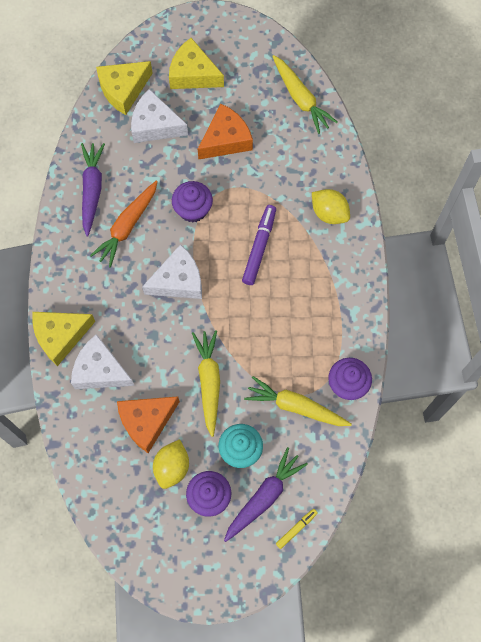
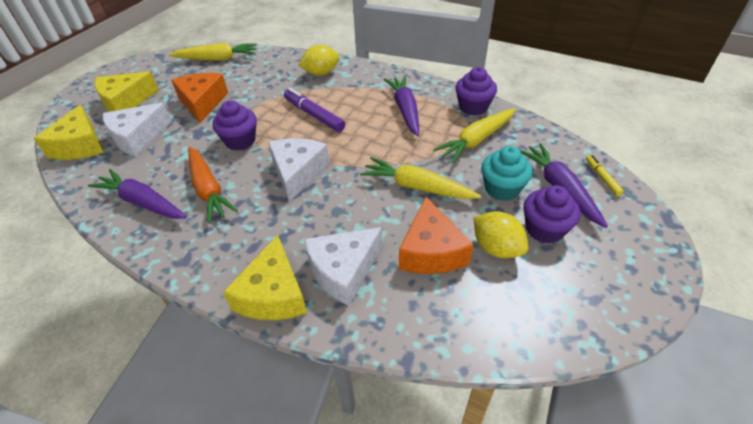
camera: 60 degrees left, 25 degrees down
none -> purple carrot [384,76,419,136]

